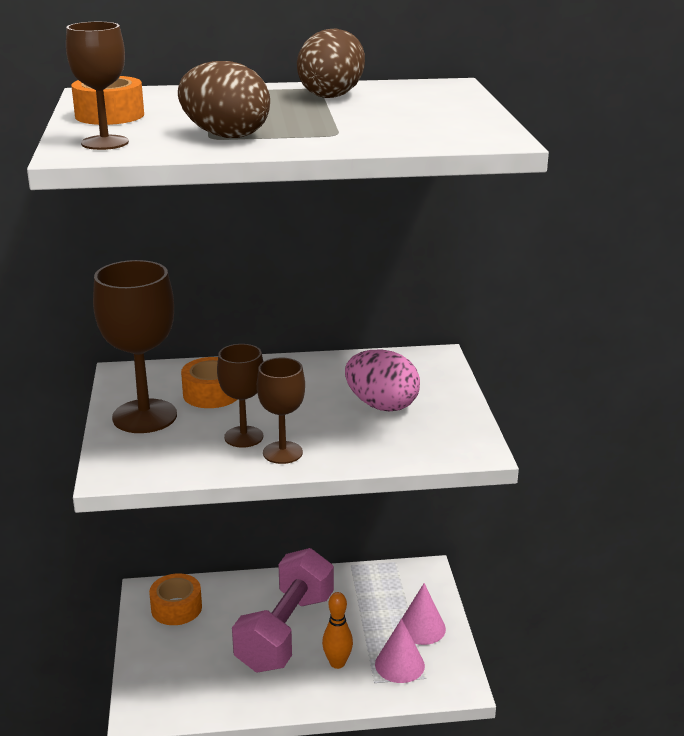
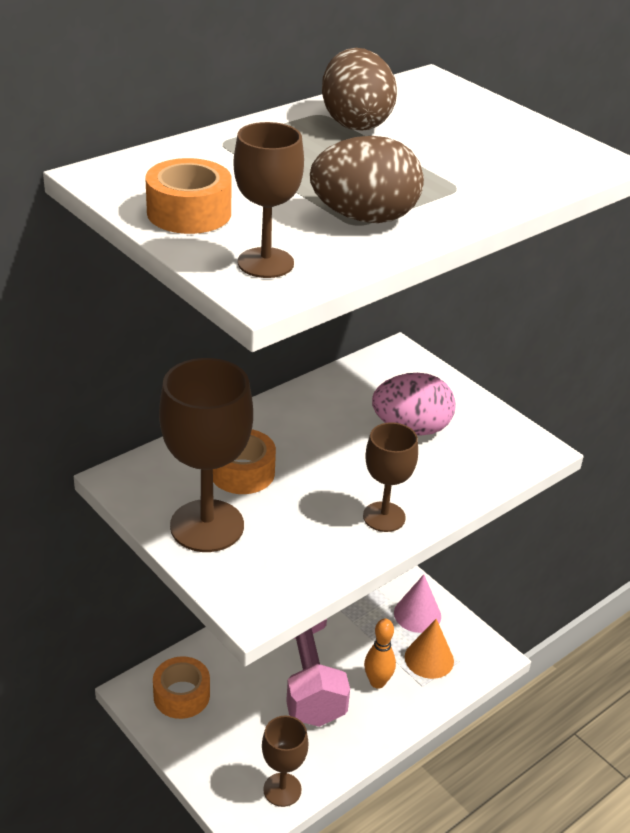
camera: 35 degrees left, 10 degrees up
brown goblet [217,344,264,448] -> brown goblet moved to [262,716,309,807]
pink cone [375,619,425,683] -> orange cone [405,619,454,679]

